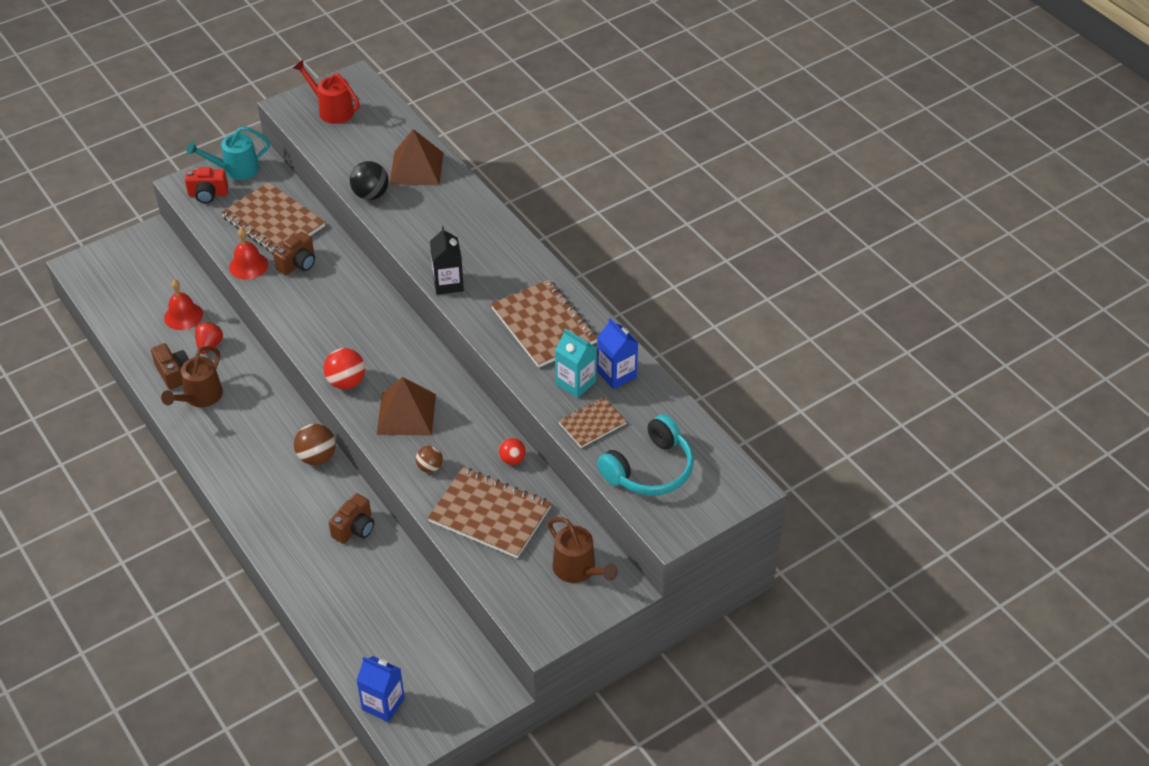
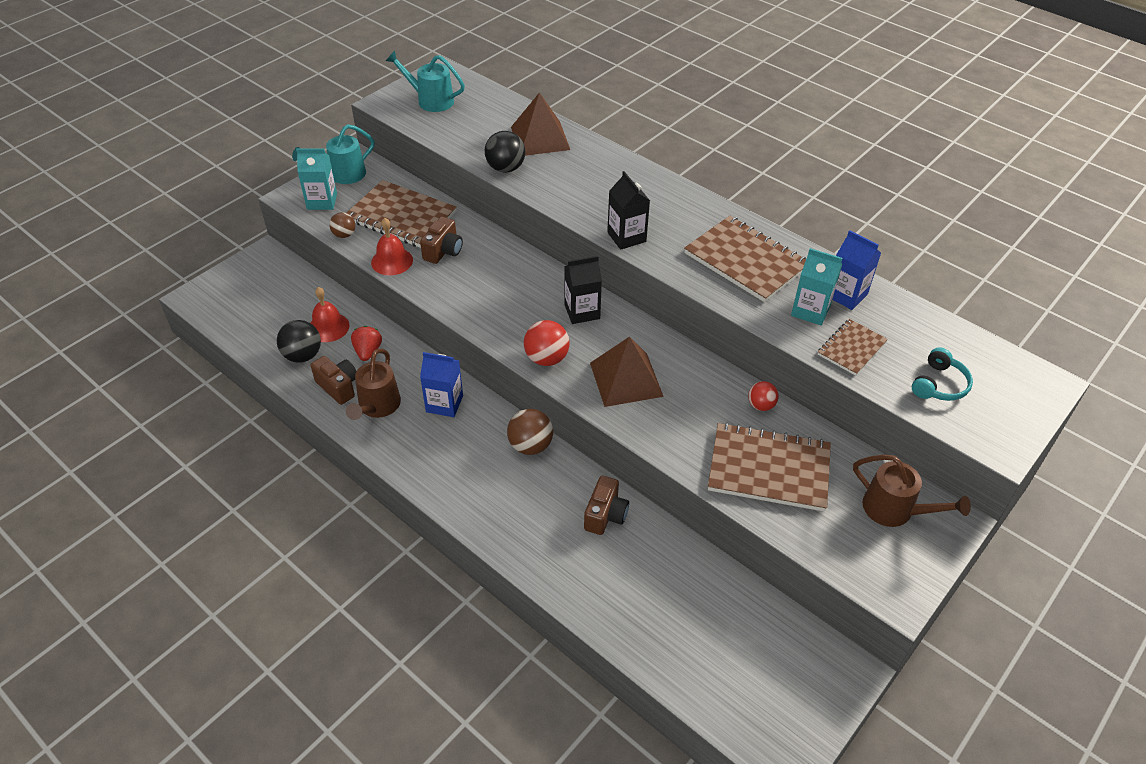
camera: 15 degrees left, 0 degrees up
red camera [185,167,228,203] -> turquoise carton [296,148,337,210]
red watering can [293,60,360,124] -> turquoise watering can [386,51,465,112]
blue carton [356,656,405,722] -> blue carton moved to [420,352,463,417]
brown ball [416,446,443,473] -> brown ball moved to [329,212,355,238]
turquoise headphones [597,414,694,496] -> turquoise headphones [912,347,973,401], size x0.59
none -> black ball [277,320,321,363]
none -> black carton [564,256,602,324]

